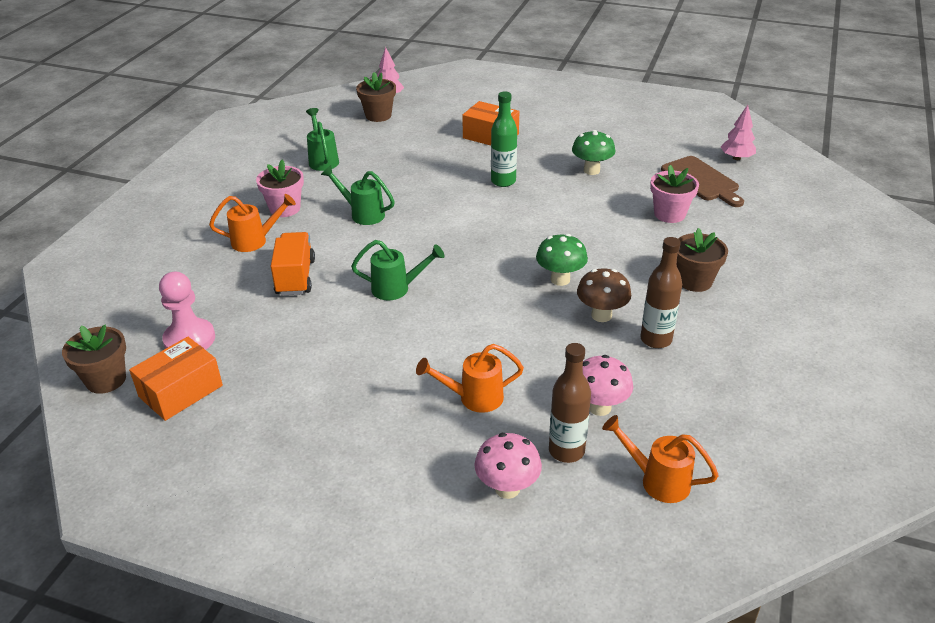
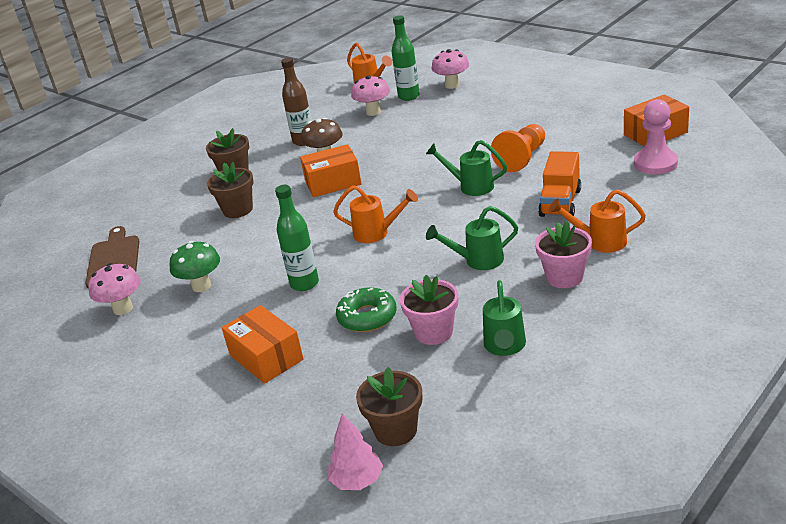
camera: 155 degrees left, 5 degrees down
brown flower pot [62,325,126,394] -> brown flower pot moved to [207,162,254,218]
green watering can [321,165,395,225] -> green watering can turned 120 degrees clockwise [426,206,518,270]
orange watering can [416,344,524,413] -> orange watering can moved to [333,185,418,243]
green mushroom [536,234,588,286] -> orange box [300,144,362,197]
brown bottle [549,343,591,463] -> green bottle [392,15,420,101]
pink flower pot [650,165,699,223] -> pink flower pot moved to [400,275,458,345]
pink tree [721,105,756,160] -> none
none -> pink mushroom [88,263,141,315]
none -> green donut [336,287,397,332]
none -> orange pawn [491,124,545,172]

